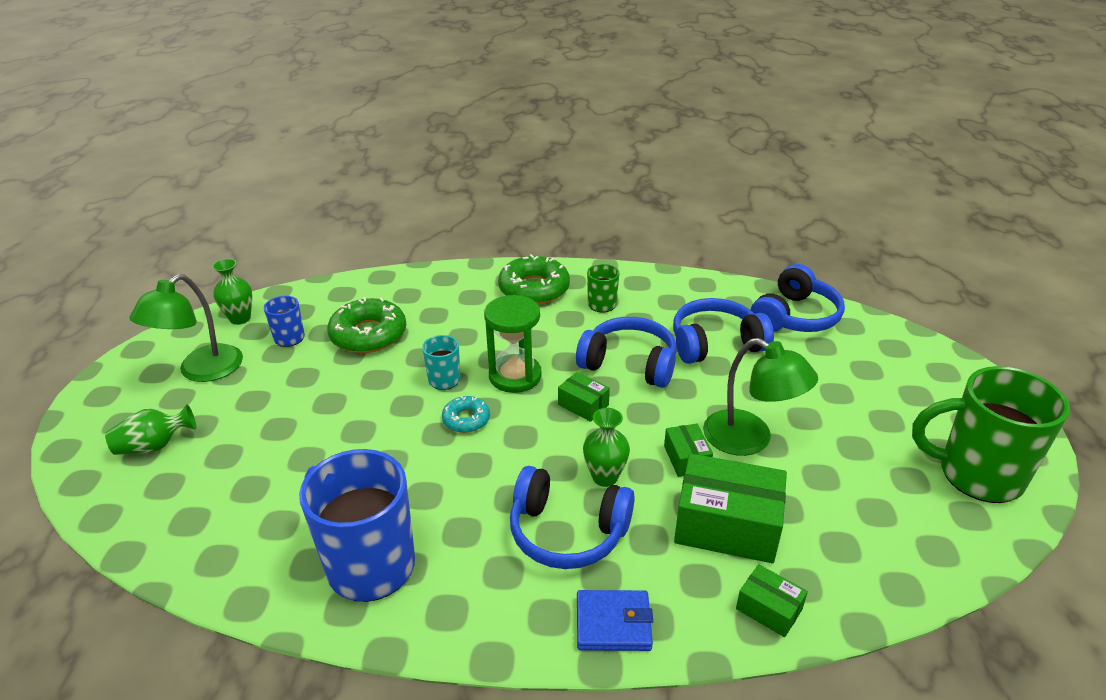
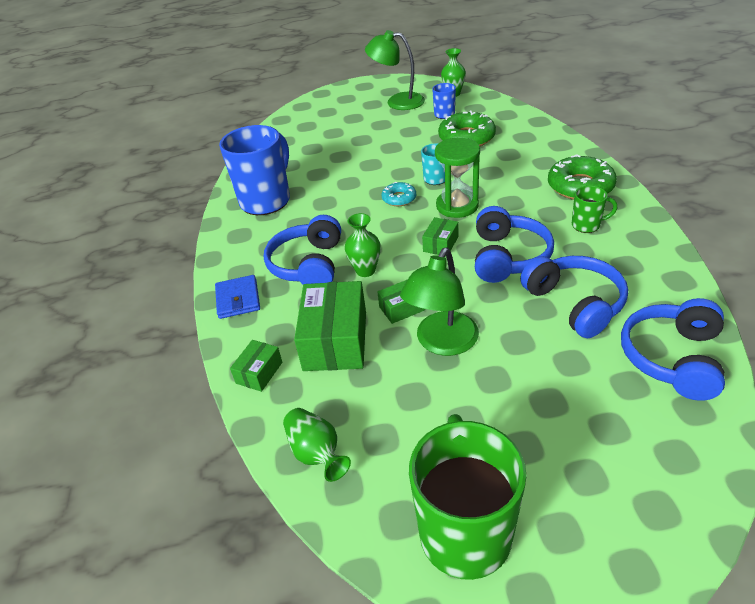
camera: 80 degrees right, 5 degrees up
green vase [105,404,196,455] -> green vase moved to [283,408,351,482]
blue headphones [750,264,845,332] -> blue headphones turned 90 degrees clockwise [621,298,725,401]

